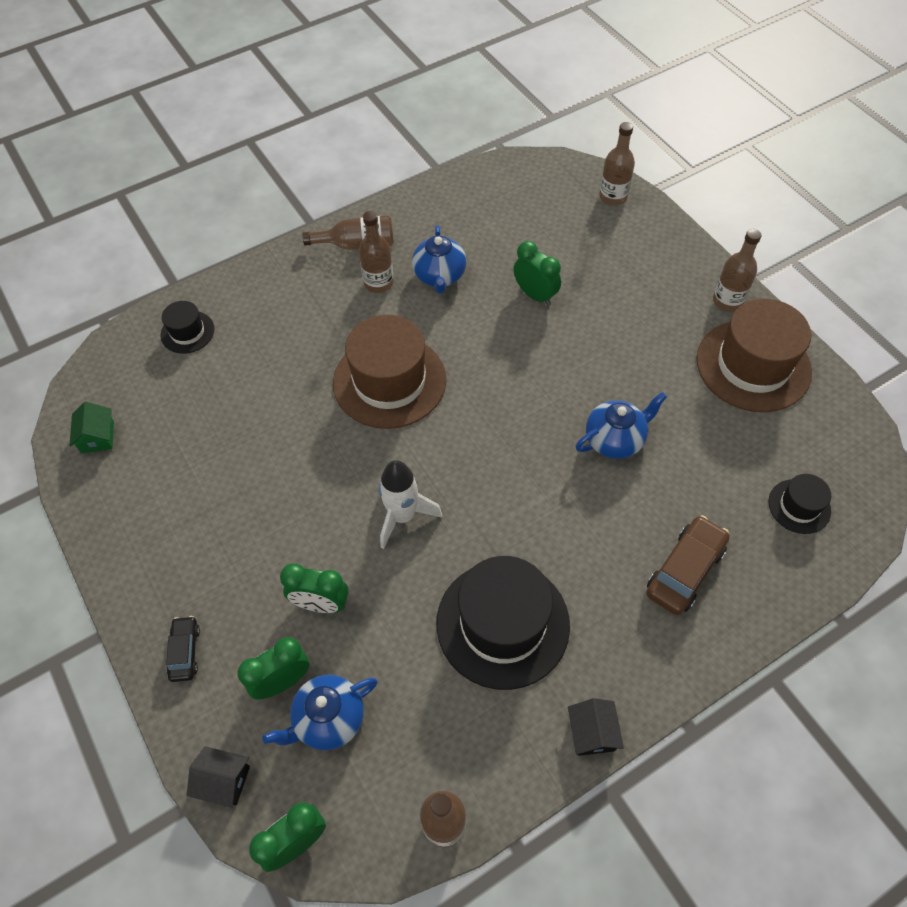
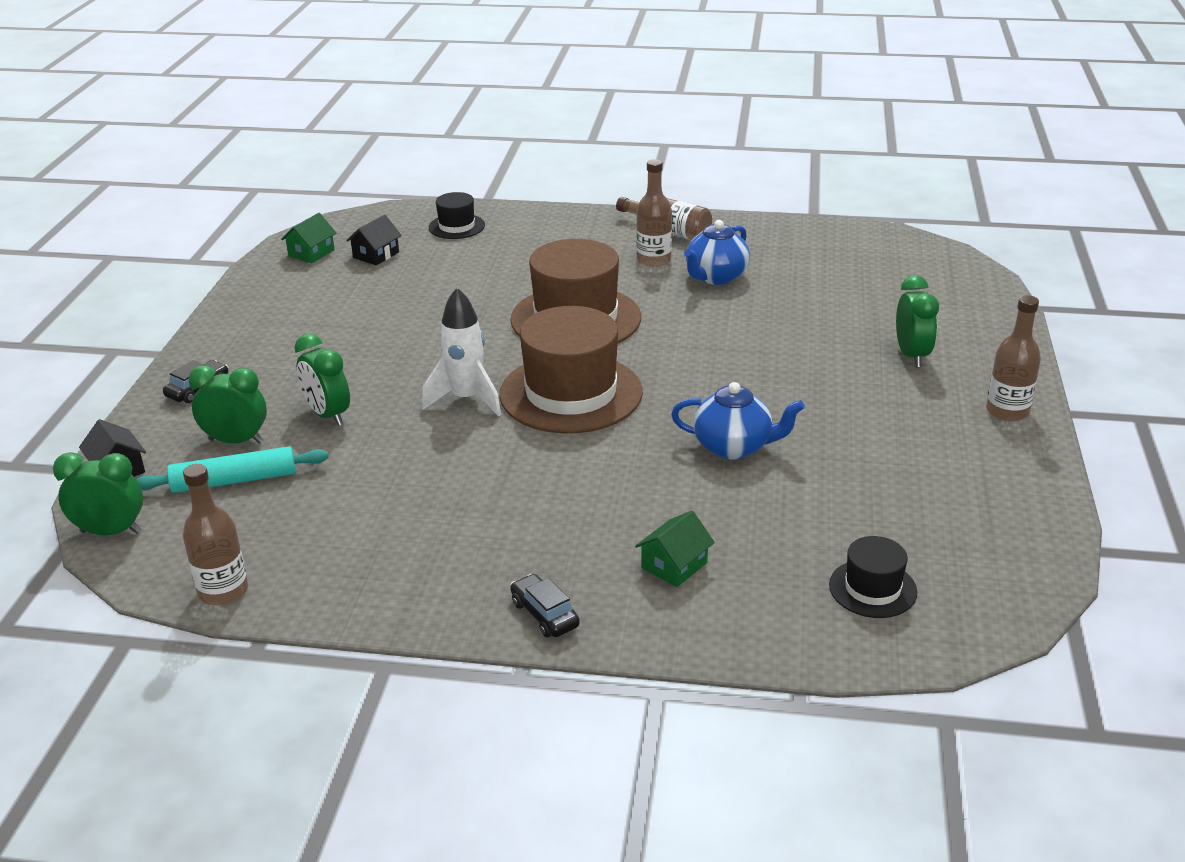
camera: 40 degrees right, 25 degrees down
blue teapot [262,675,378,750] -> turquoise rolling pin [136,446,329,493]
black hat [436,556,570,690] -> none
green clock [514,241,561,306] -> green clock moved to [896,275,939,367]
black house [568,698,624,756] -> black house moved to [346,214,402,265]
brown bottle [599,122,635,205] -> none
brown car [646,515,730,615] -> green house [635,510,715,587]
brown hat [697,299,812,412] -> brown hat moved to [499,306,643,433]
none -> black car [510,574,580,637]

